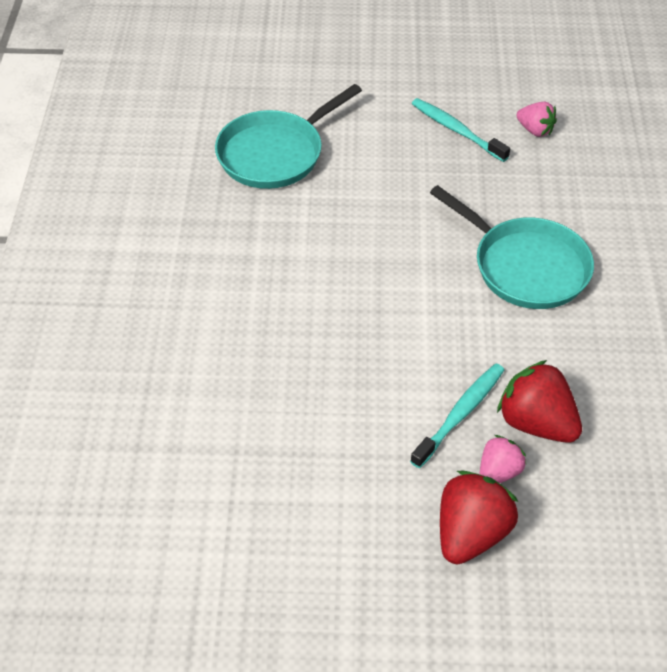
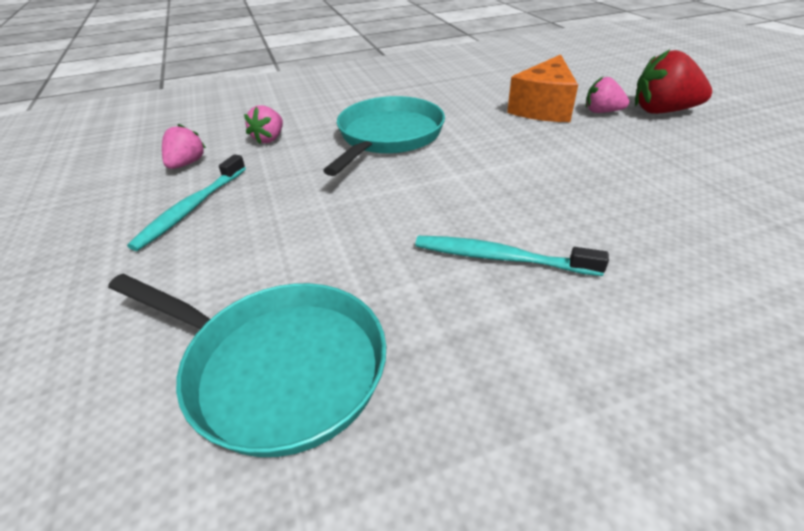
camera: 110 degrees left, 10 degrees down
turquoise toothbrush [410,363,504,468] -> turquoise toothbrush moved to [415,236,609,276]
red strawberry [497,360,582,443] -> orange cheese [507,54,578,122]
none -> pink strawberry [244,105,283,144]

